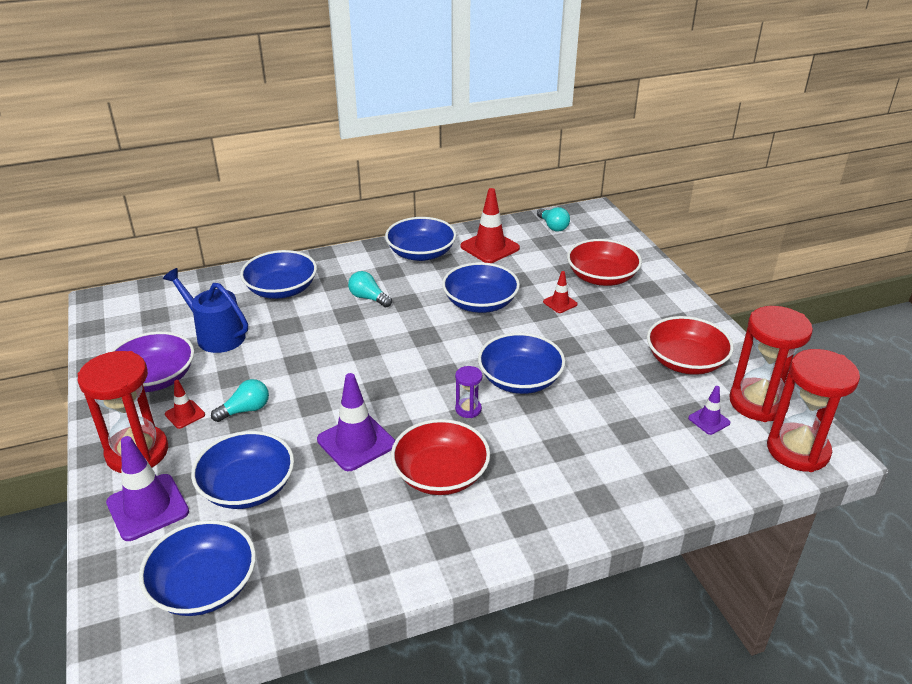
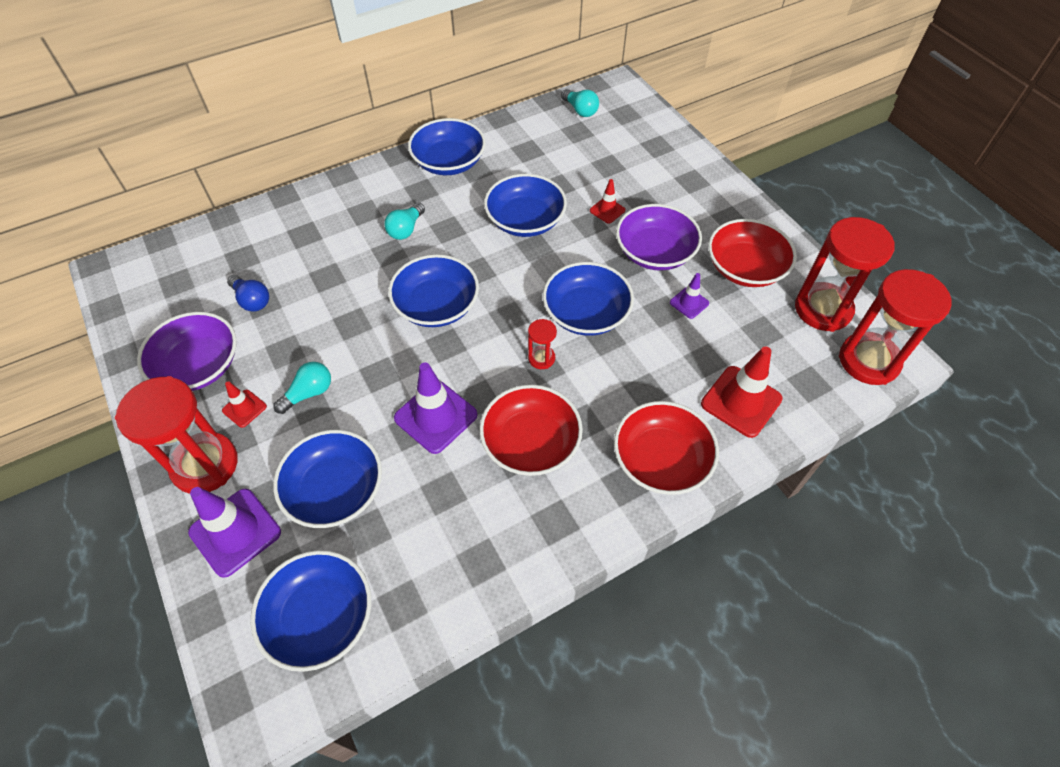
camera: 10 degrees left, 20 degrees up
blue watering can [163,268,248,353] -> blue light bulb [227,275,269,312]
blue bowl [240,250,317,299] -> blue bowl moved to [388,254,479,327]
turquoise light bulb [348,271,392,307] -> turquoise light bulb turned 90 degrees counterclockwise [384,202,425,240]
purple hourglass [455,366,482,418] -> red hourglass [528,319,557,369]
red traffic cone [460,188,520,263] -> red traffic cone moved to [701,346,783,438]
red bowl [567,239,642,286] -> red bowl moved to [614,401,719,495]
purple traffic cone [688,386,730,435] -> purple traffic cone moved to [670,273,709,319]
none -> purple bowl [616,204,702,270]

